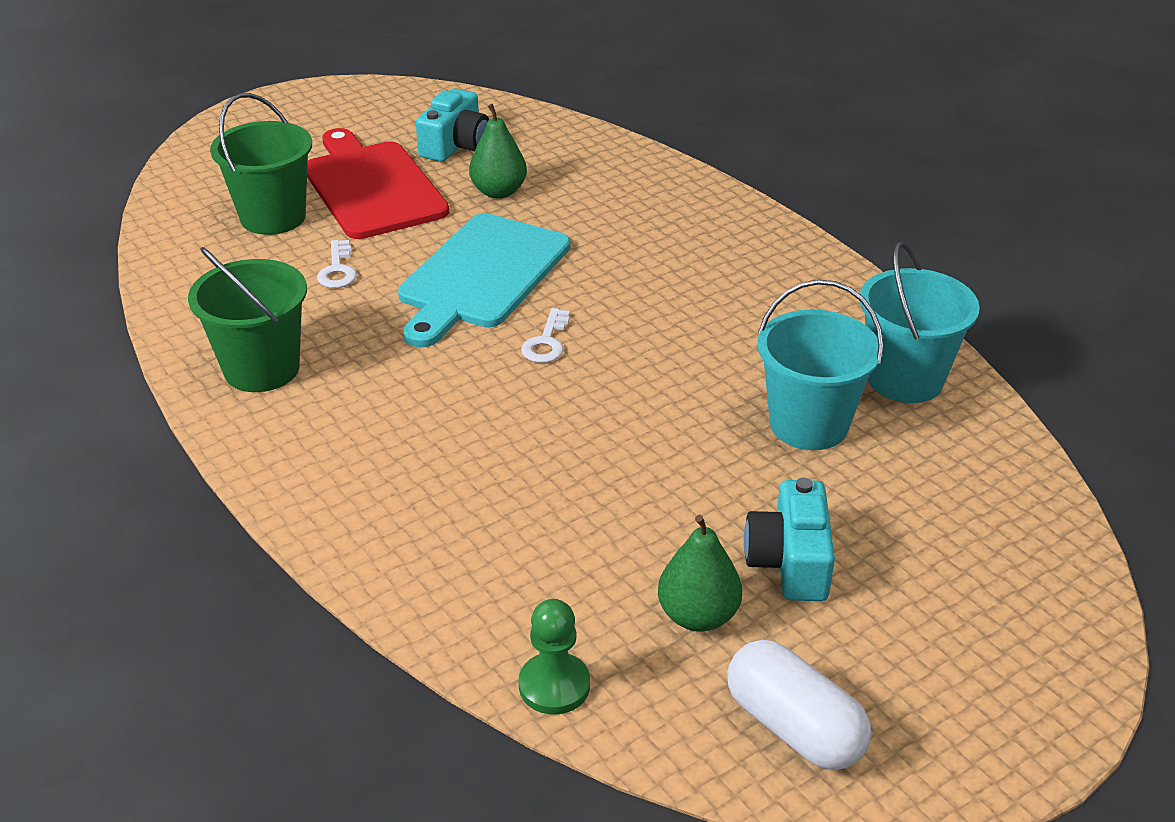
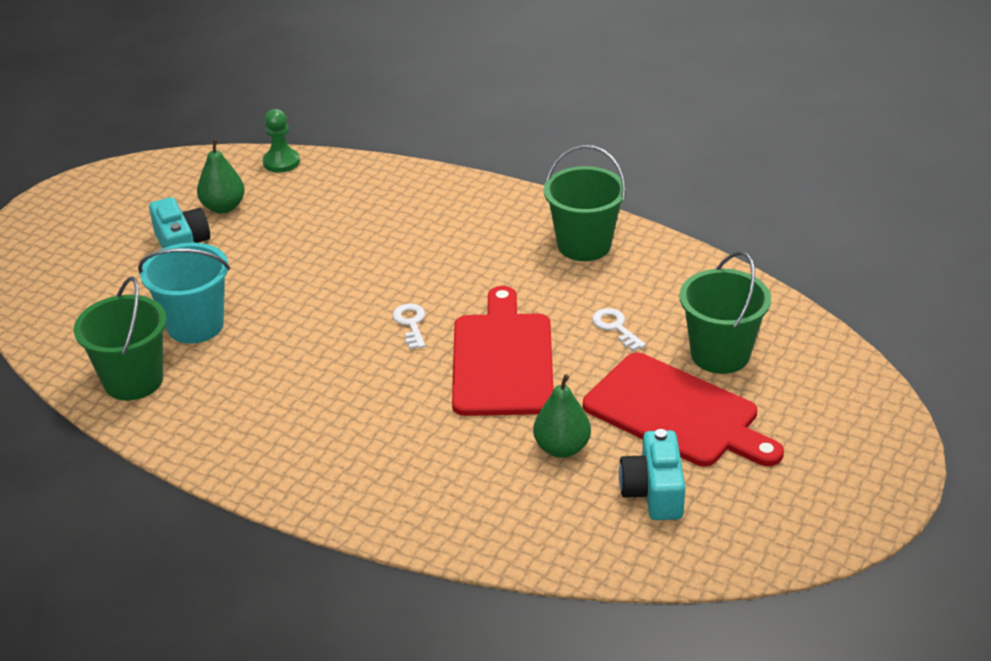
camera: 155 degrees right, 0 degrees up
turquoise cutting board [398,213,571,347] -> red cutting board [452,286,554,416]
white capsule [728,640,871,770] -> none
turquoise bucket [860,242,980,403] -> green bucket [74,277,166,400]

